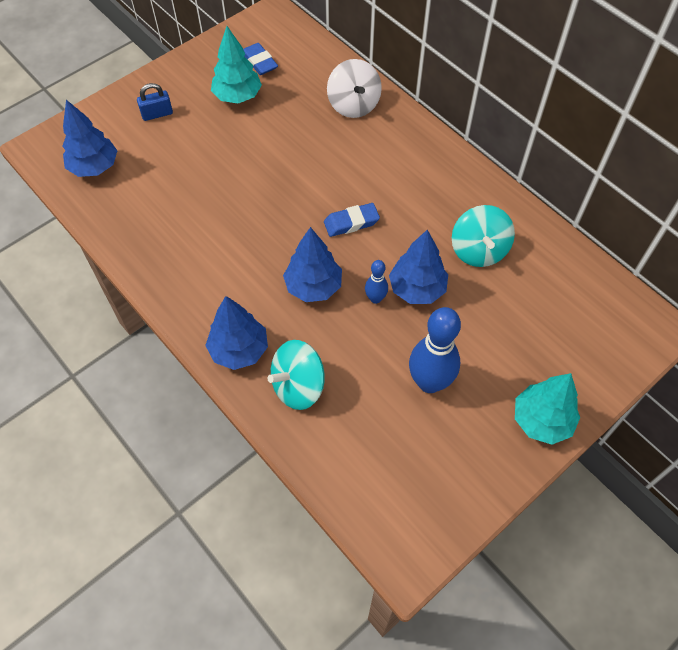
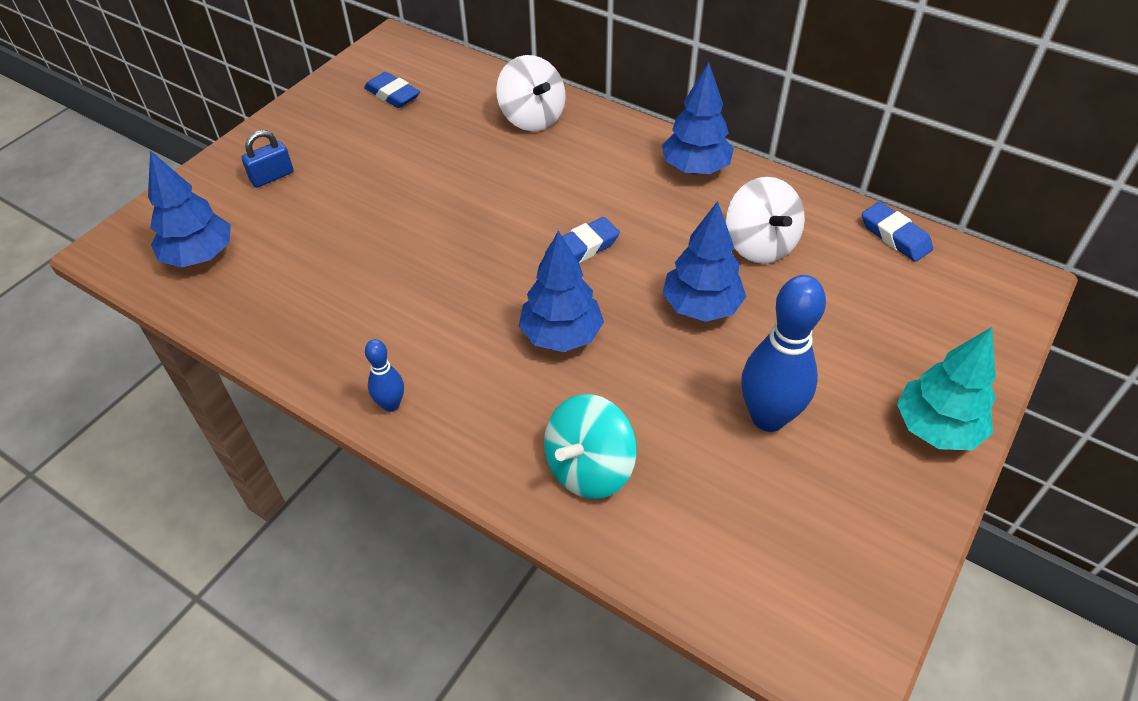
camera: 15 degrees left, 10 degrees down
blue tree [205,296,268,370] -> blue tree moved to [662,62,734,174]
turquoise tree [211,26,262,104] -> none
blue bowling pin [365,260,388,304] -> blue bowling pin moved to [365,339,404,412]
turquoise spinning top [452,205,515,267] -> white spinning top [726,177,805,264]
none -> blue eraser [862,202,933,262]

